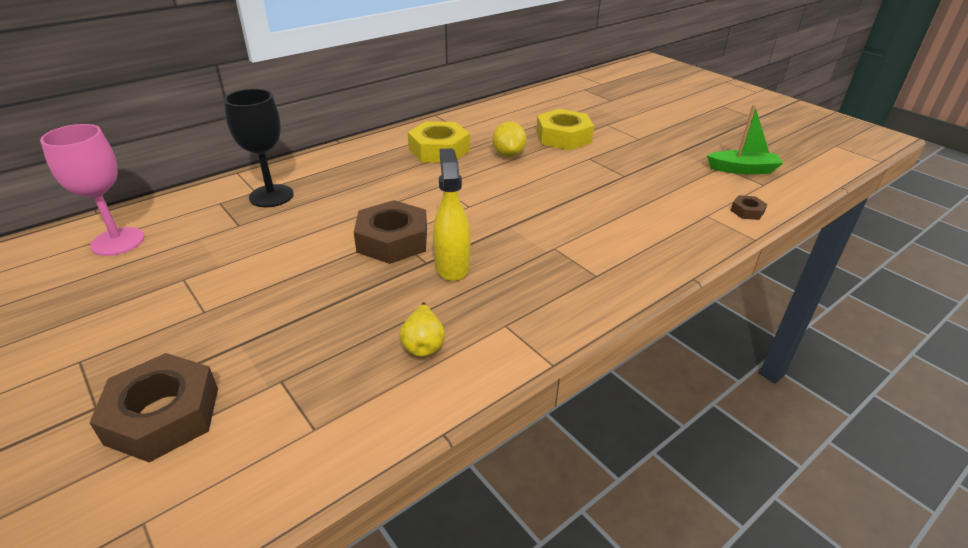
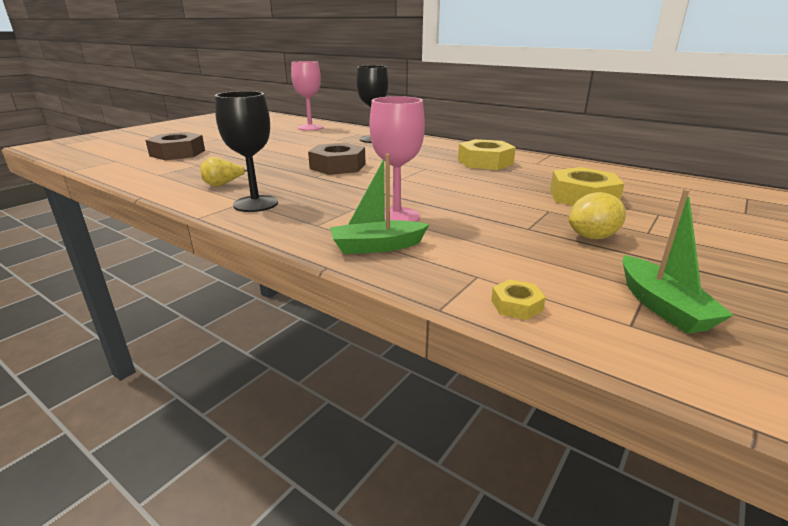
camera: 75 degrees right, 10 degrees down
yellow spray bottle [433,148,471,281] -> none
yellow lemon [493,121,527,157] -> yellow lemon moved to [569,192,626,239]
brown nut [730,195,767,220] -> yellow nut [491,279,546,320]
none -> black goblet [215,91,278,212]
none -> green boat [330,154,429,254]
none -> pink goblet [369,96,425,222]

